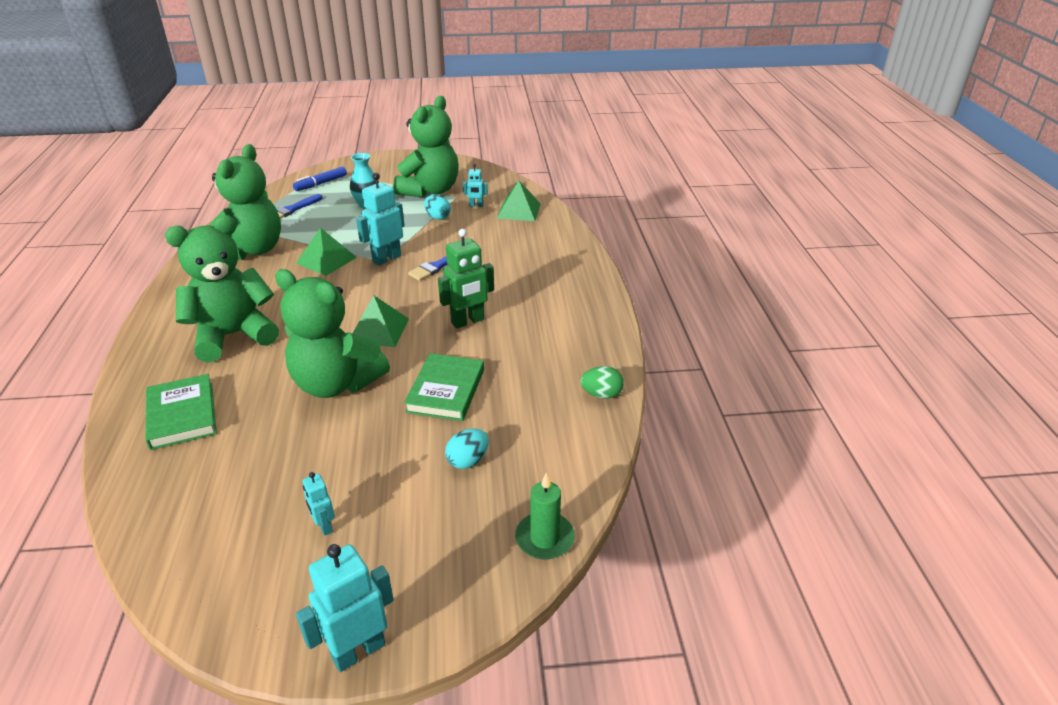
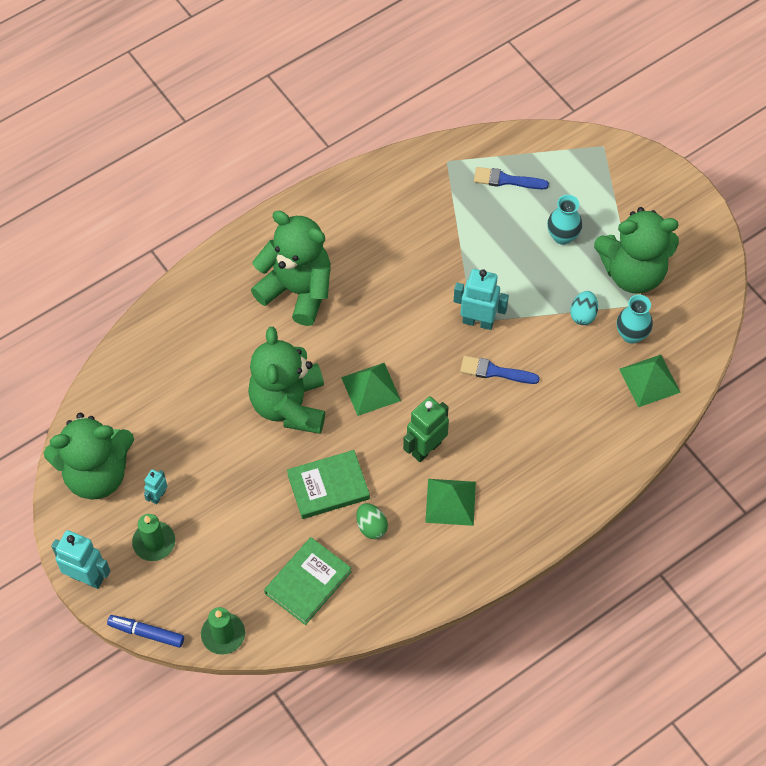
camera: 60 degrees right, 25 degrees up
green book [145,374,217,450] -> green book moved to [264,537,352,625]
green teddy bear [208,144,281,260] -> green teddy bear moved to [44,413,134,500]
blue marker [293,167,347,191] -> blue marker moved to [107,615,184,648]
green pyramid [296,228,357,276] -> green pyramid moved to [425,479,476,526]
green robot [438,229,494,329] -> green robot turned 105 degrees clockwise [403,397,449,462]
turquoise egg [445,429,489,469] -> none
turquoise robot [463,164,488,207] -> turquoise vase [617,294,653,344]
green egg [580,366,624,399] -> green egg moved to [356,503,388,539]
none -> green candle [132,514,175,561]

